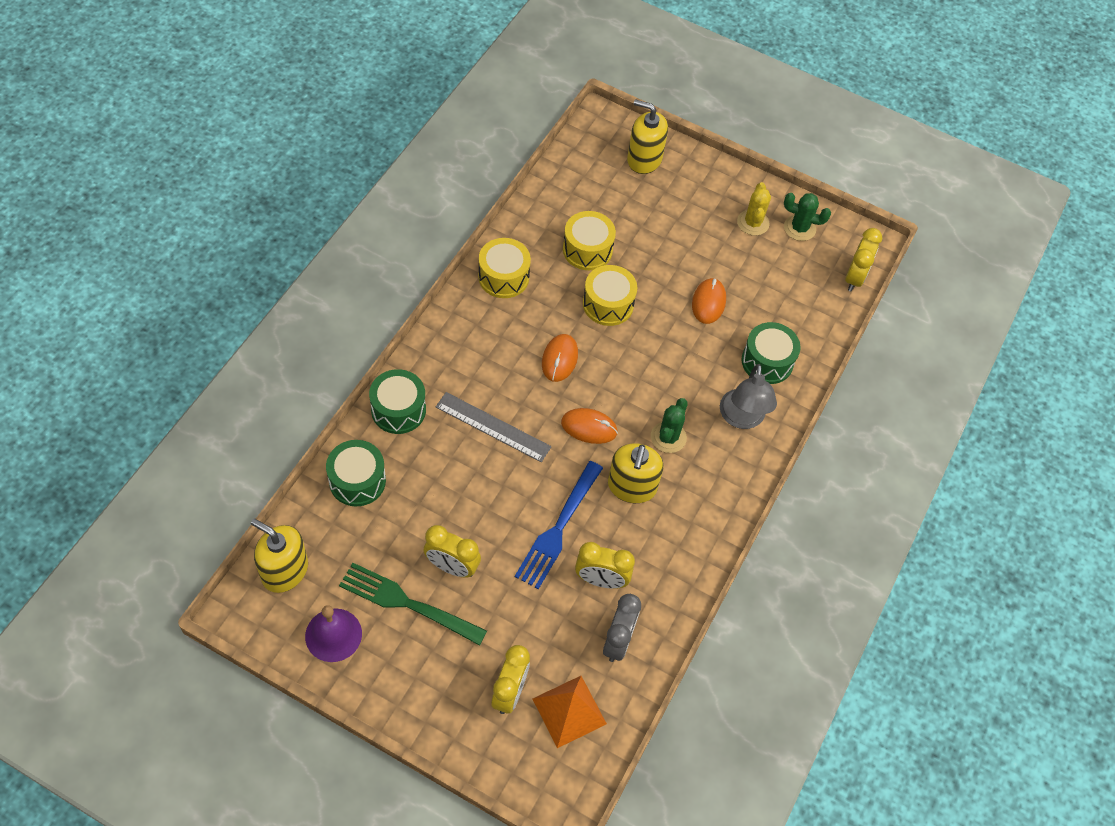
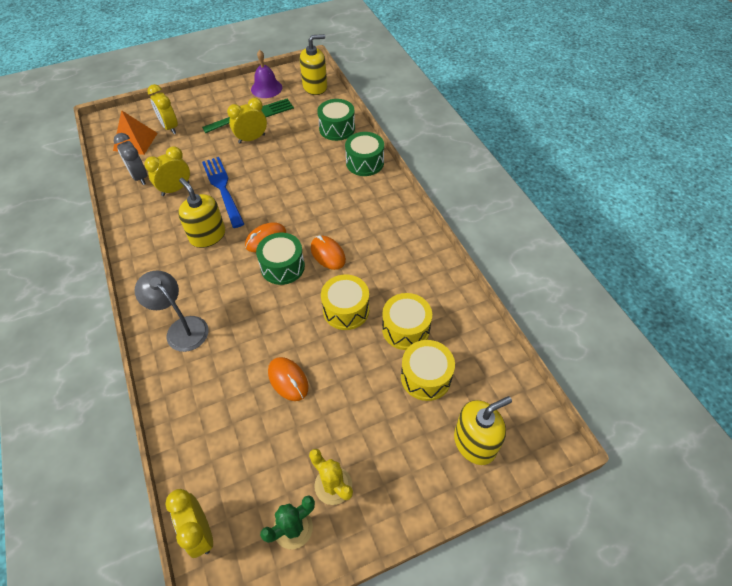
camera: 135 degrees right, 5 degrees down
grey ruler [436,392,551,462] -> none
yellow drum [478,238,531,298] -> yellow drum moved to [401,340,455,401]
green cactus [651,398,688,453] -> none
green drum [742,322,801,384] -> green drum moved to [256,233,305,285]

